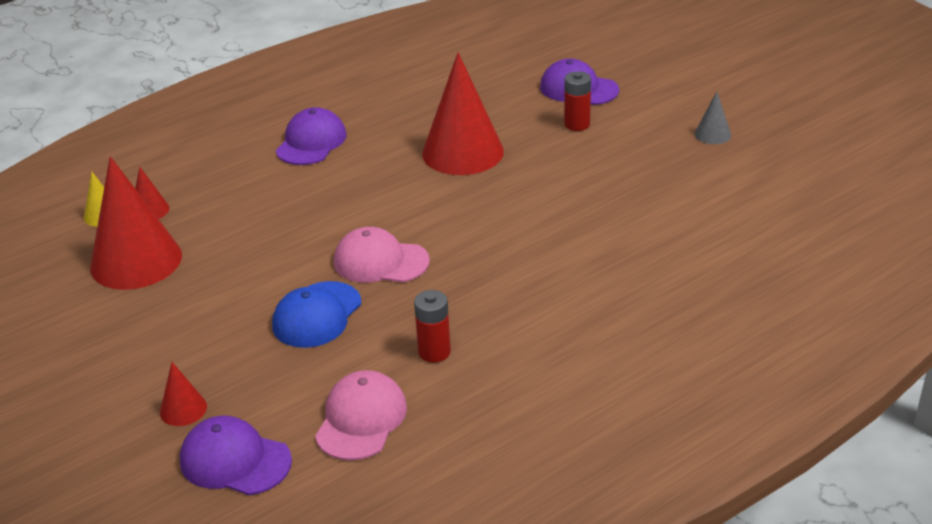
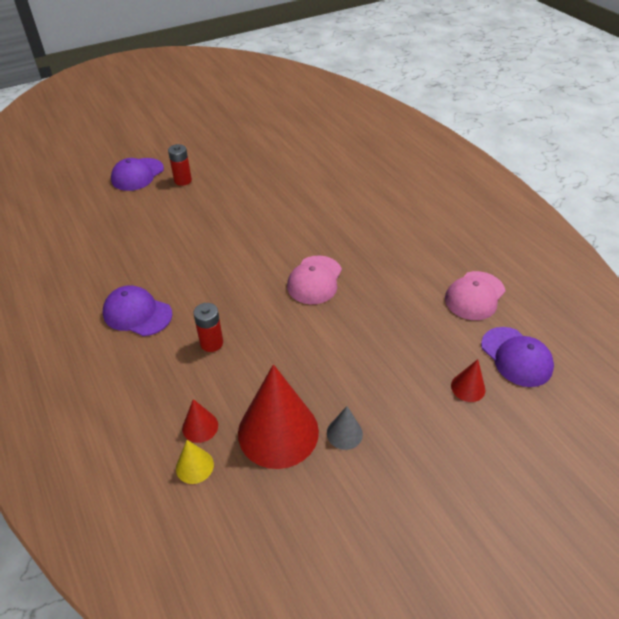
camera: 85 degrees left, 10 degrees up
purple cap [180,416,292,495] -> purple cap turned 60 degrees counterclockwise [481,327,554,387]
blue cap [272,281,361,348] -> none
pink cap [315,370,407,461] -> pink cap turned 75 degrees counterclockwise [445,271,506,320]
red battery [414,290,451,363] -> red battery moved to [193,303,223,352]
red cone [422,52,504,175] -> none
grey cone [695,91,731,144] -> grey cone moved to [327,406,363,450]

